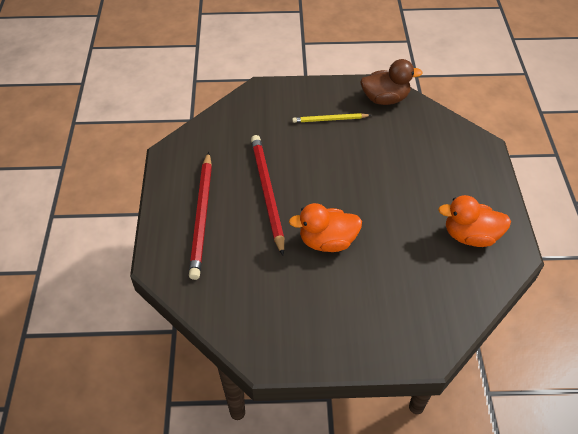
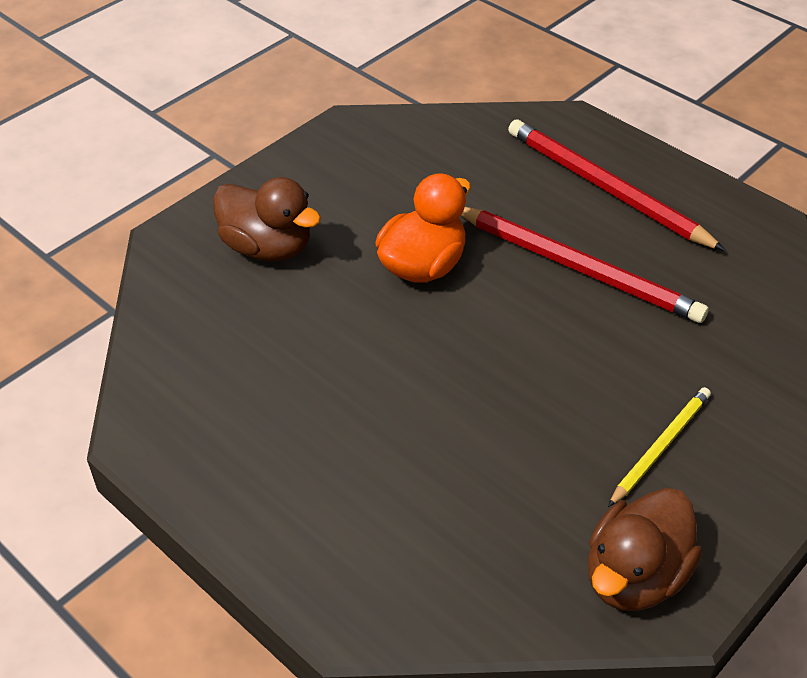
camera: 135 degrees right, 5 degrees down
orange duck [438,195,511,247] -> none
none -> brown duck [213,177,321,262]

